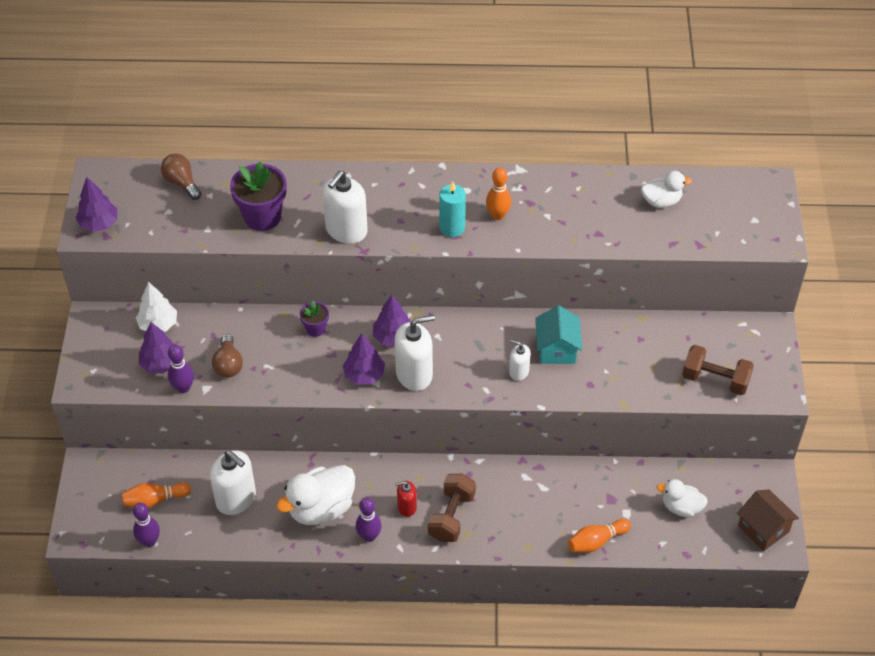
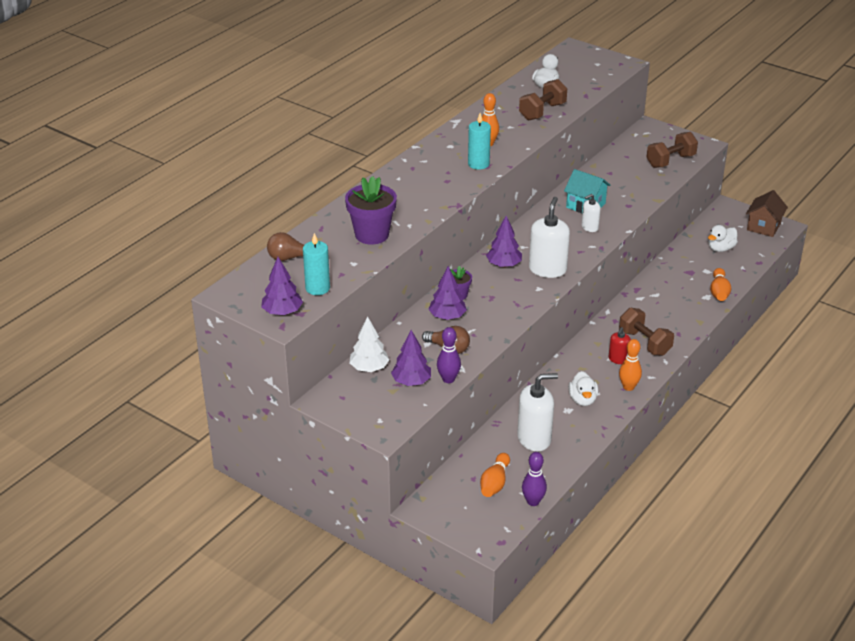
camera: 55 degrees left, 15 degrees down
white duck [276,465,355,525] -> white duck [568,371,598,406], size x0.59
white soap dispenser [323,170,368,244] -> none
purple tree [343,333,385,385] -> purple tree moved to [428,266,467,320]
purple bowling pin [356,498,382,542] -> orange bowling pin [619,339,642,391]
brown house [737,490,799,551] -> brown house turned 60 degrees counterclockwise [746,190,788,237]
none -> turquoise candle [303,233,330,295]
none -> brown dumbbell [519,79,567,121]

